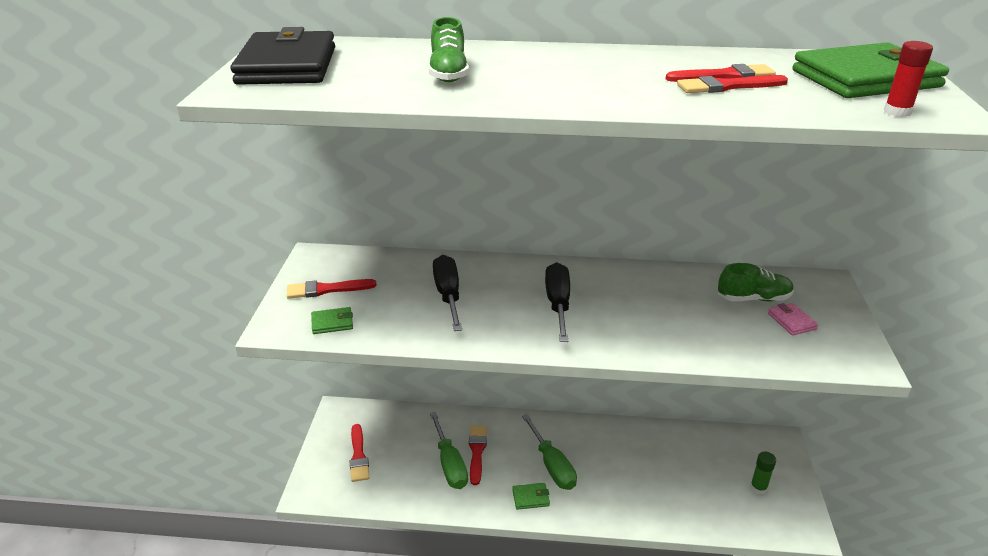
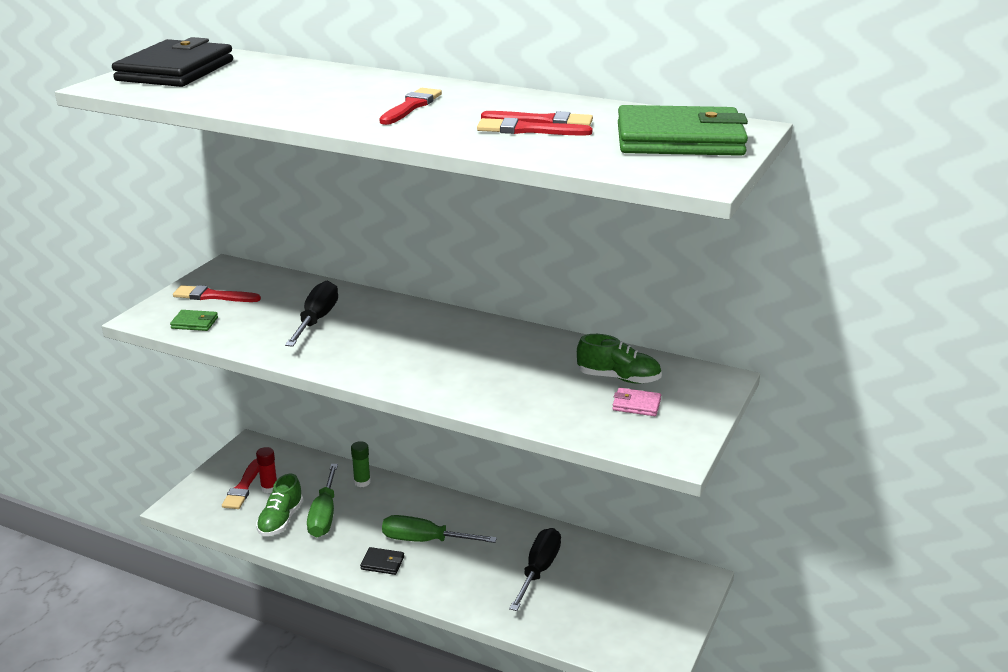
camera: 20 degrees right, 5 degrees down
green shoe [429,17,469,82] -> green shoe moved to [256,474,303,536]
red brush [469,426,487,485] -> red brush moved to [379,88,442,125]
green wallet [512,483,550,510] -> black wallet [360,547,404,575]
green screwdriver [522,414,577,490] -> green screwdriver turned 105 degrees clockwise [382,515,497,543]
black screwdriver [545,262,570,342] -> black screwdriver moved to [509,528,561,611]
green glue stick [750,452,776,495] -> green glue stick moved to [351,441,371,487]
pink wallet [768,303,818,335] -> pink wallet turned 75 degrees counterclockwise [612,388,661,416]
red glue stick [884,41,933,117] -> red glue stick moved to [256,447,277,493]

